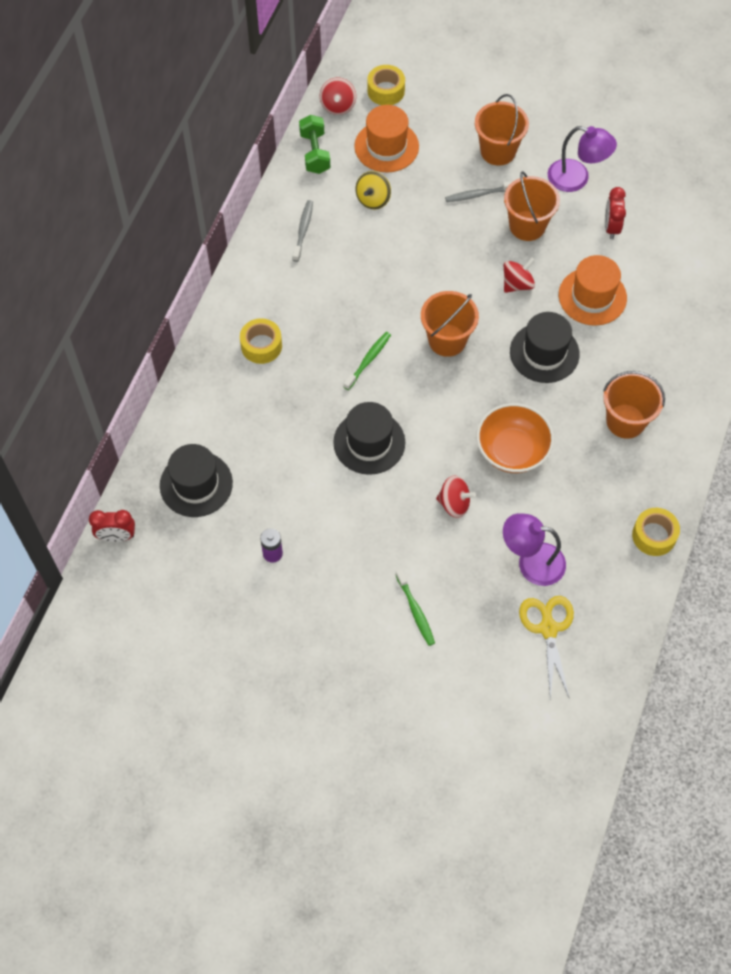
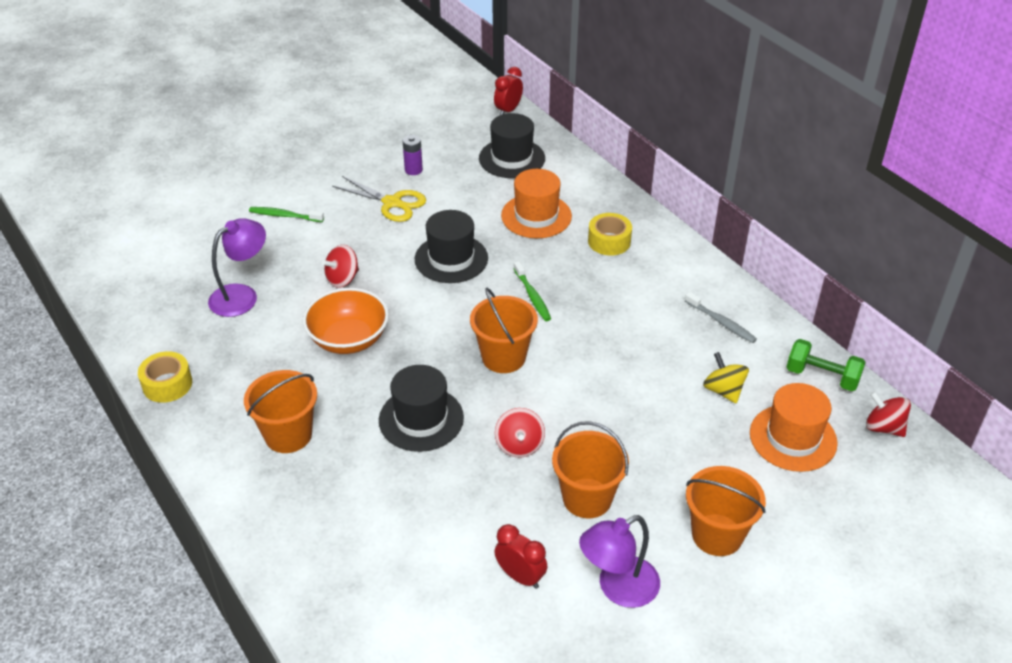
camera: 125 degrees right, 20 degrees down
yellow tape [367,65,405,105] -> none
grey toothbrush [445,180,515,202] -> none
yellow scissors [519,596,574,700] -> yellow scissors moved to [332,176,426,222]
orange hat [559,255,627,326] -> orange hat moved to [501,169,572,238]

